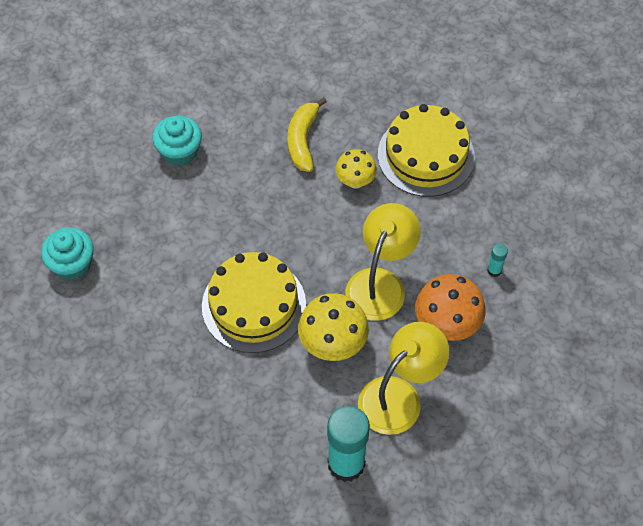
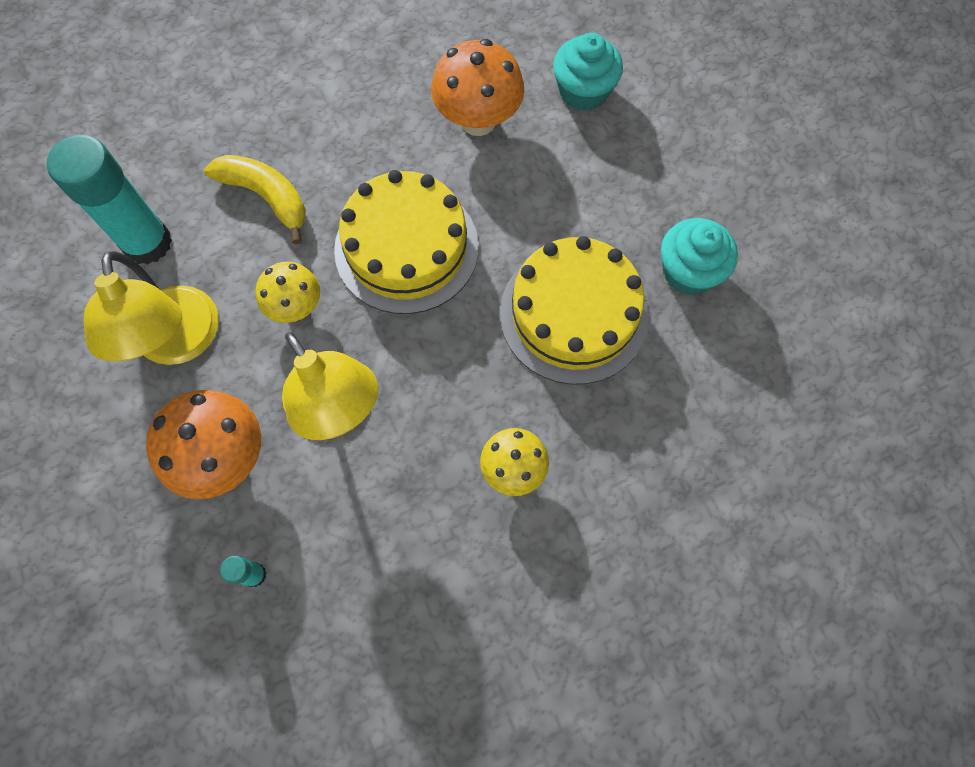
camera: 120 degrees right, 10 degrees up
yellow banana [288,97,327,172] -> yellow banana moved to [204,155,306,245]
yellow mushroom [298,293,369,361] -> yellow mushroom [256,262,320,323], size x0.64
yellow cake [378,104,475,197] -> yellow cake moved to [500,236,649,385]
none -> orange mushroom [431,39,524,136]

